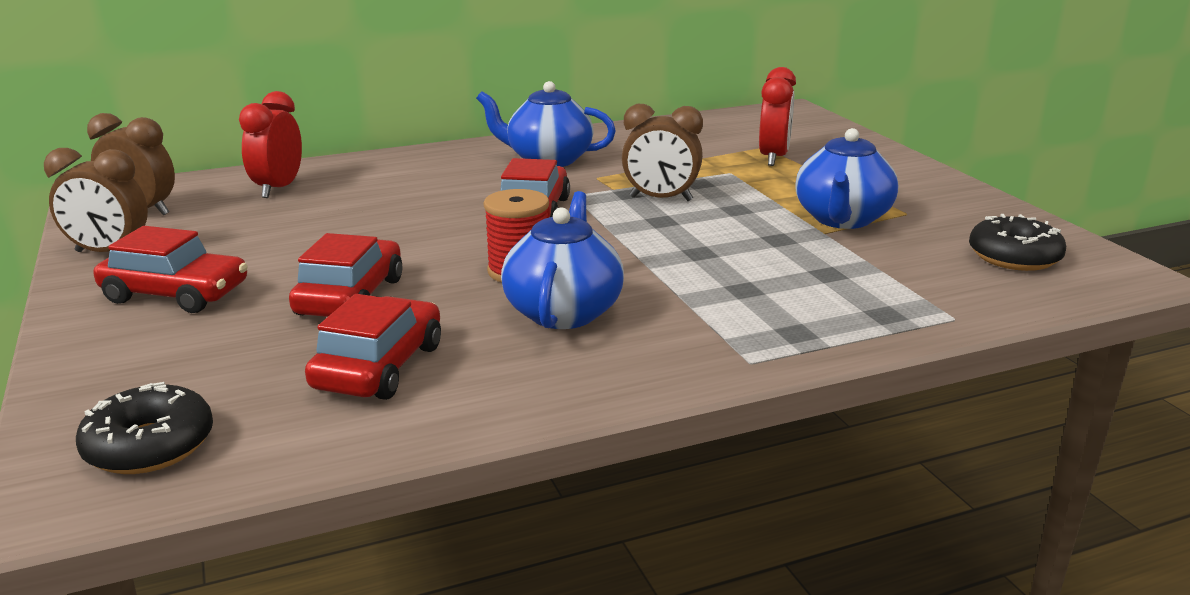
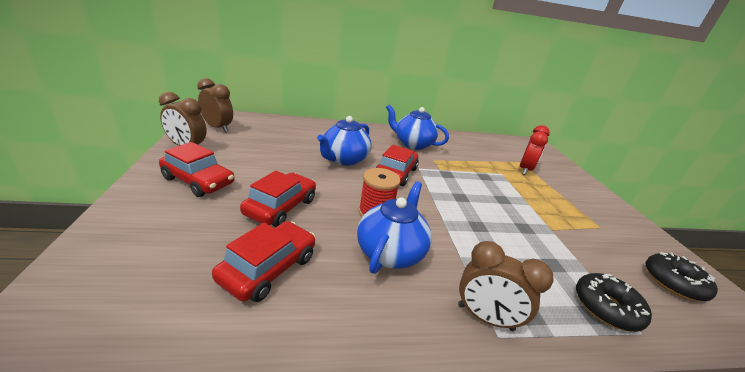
camera: 10 degrees right, 5 degrees up
black donut [76,382,213,474] -> black donut moved to [576,273,652,332]
red clock [239,91,302,198] -> none
brown clock [622,104,703,201] -> brown clock moved to [458,241,554,331]
blue teapot [795,128,898,229] -> blue teapot moved to [317,116,371,166]

